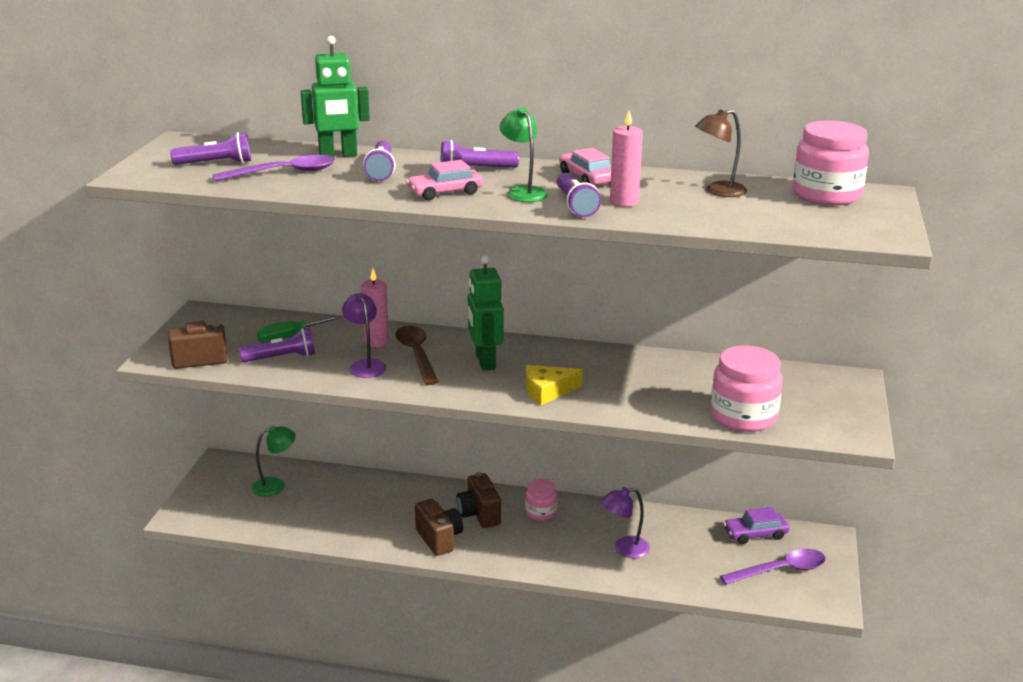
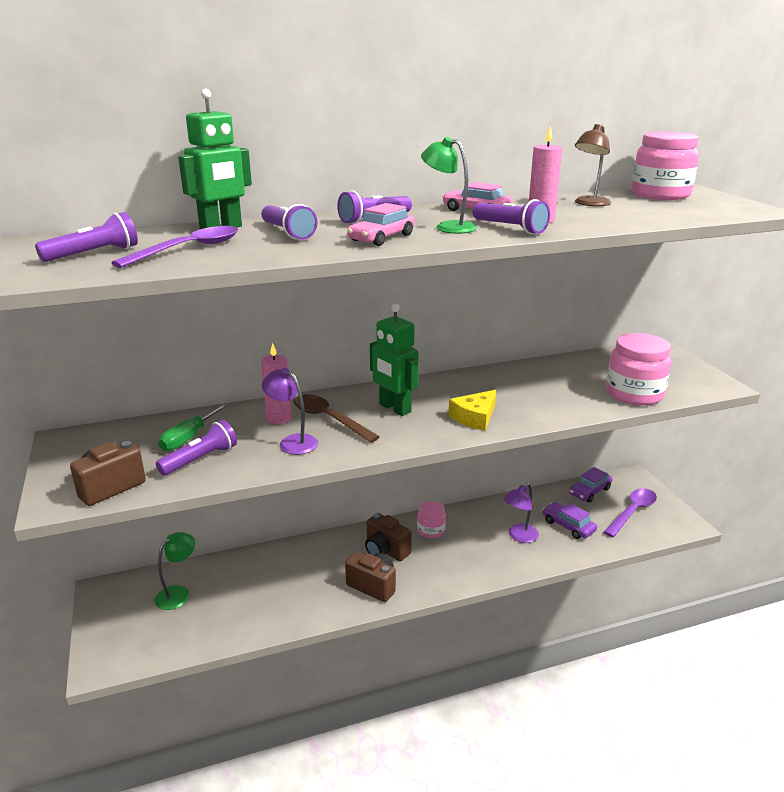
camera: 30 degrees left, 0 degrees up
none -> purple car [543,502,597,539]

